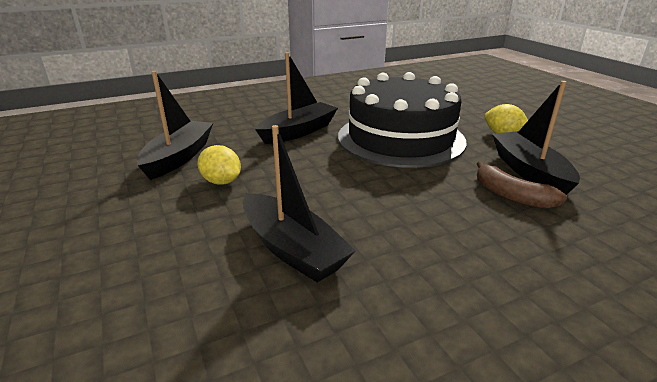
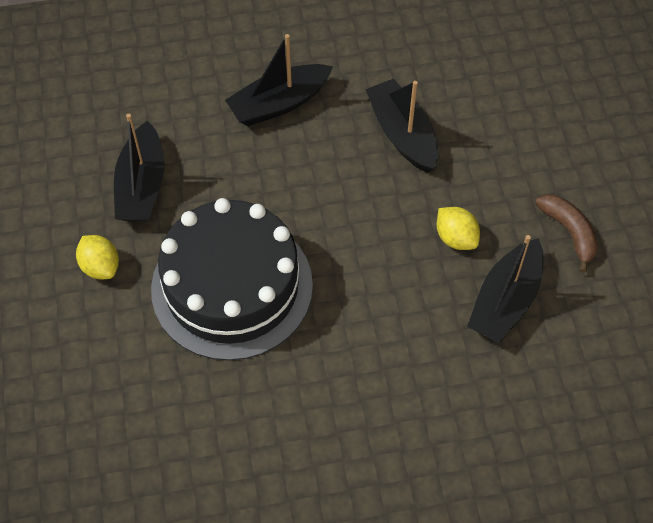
camera: 165 degrees left, 30 degrees up
black boat [255,52,338,144] -> black boat moved to [225,34,333,126]
brown banana [477,161,567,209] -> brown banana moved to [535,194,598,273]

